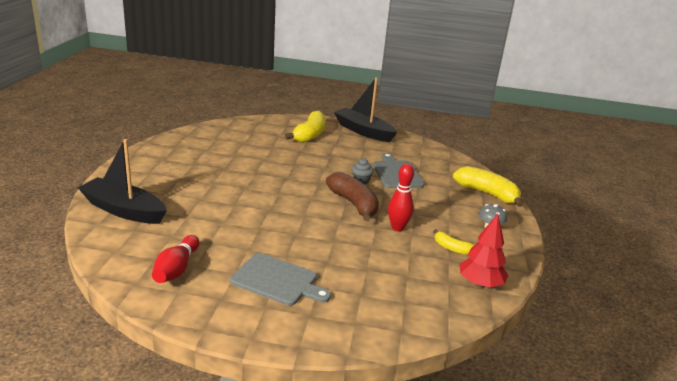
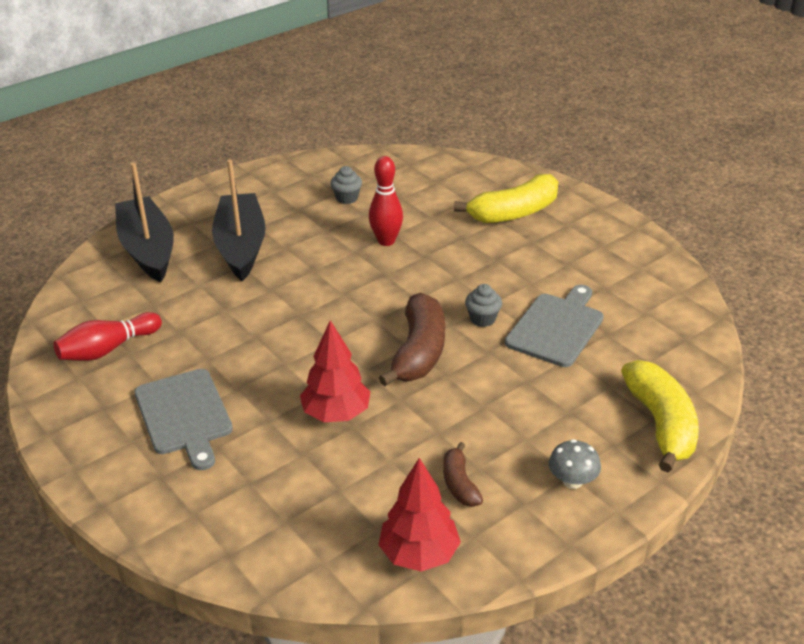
camera: 45 degrees right, 10 degrees up
black boat [334,77,398,142] -> black boat moved to [212,160,266,281]
red bowling pin [388,164,414,231] -> red bowling pin moved to [369,156,403,246]
yellow banana [433,229,474,255] -> brown banana [443,442,483,507]
none -> red tree [300,320,371,422]
none -> grey cupcake [330,166,362,204]

